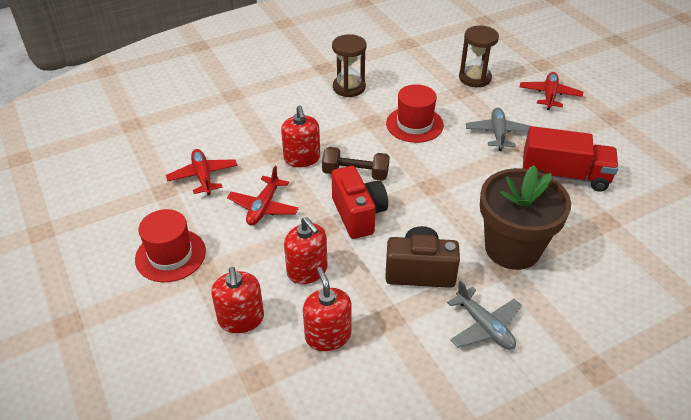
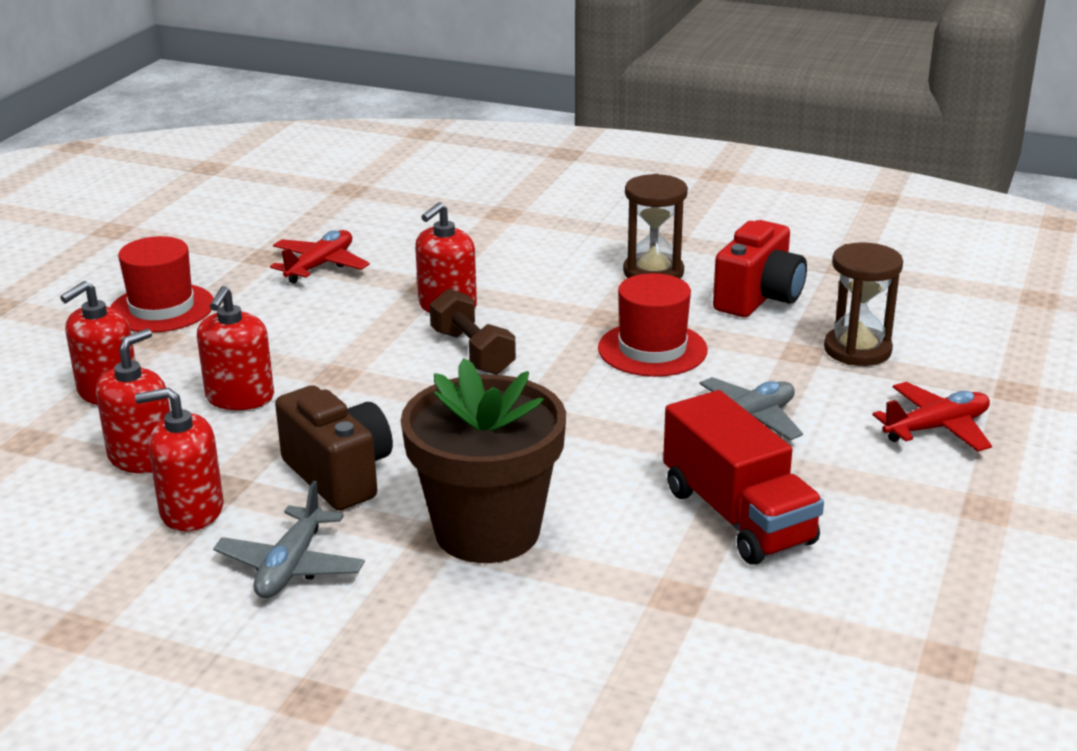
camera: 50 degrees right, 15 degrees down
red plane [227,166,299,226] -> none
red camera [332,166,388,239] -> red camera moved to [713,220,807,317]
none -> red soap dispenser [135,387,223,532]

